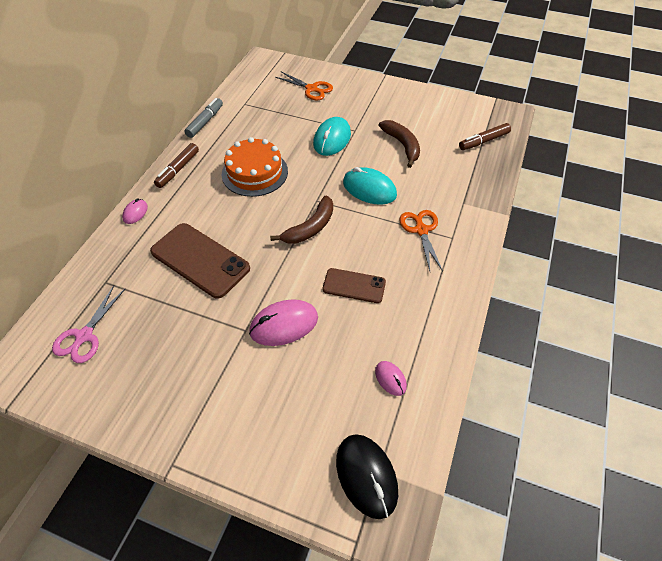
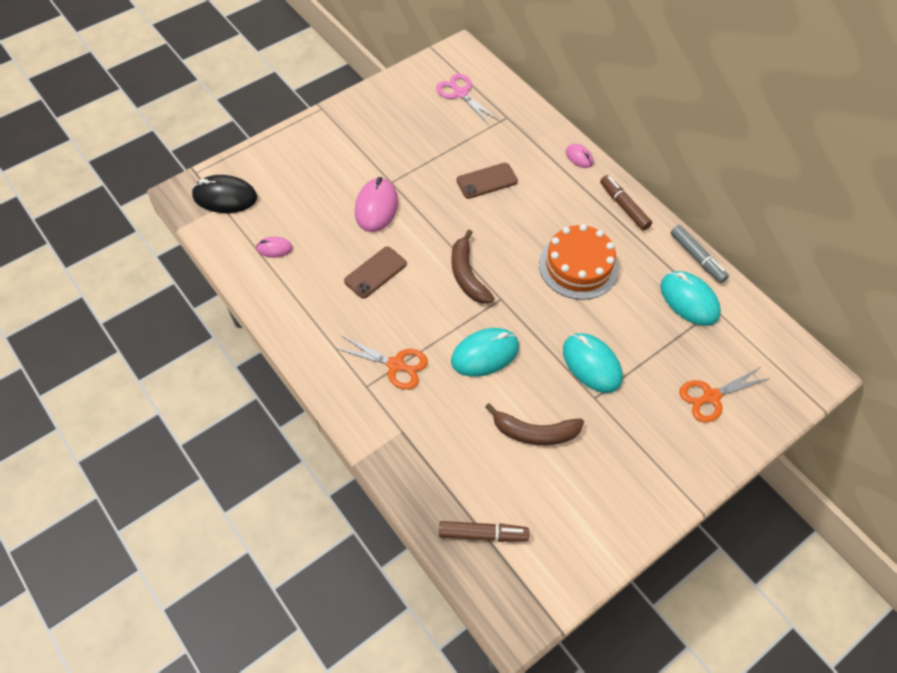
camera: 120 degrees right, 5 degrees up
brown phone [150,223,250,299] -> brown phone [456,163,518,199], size x0.59
brown marker [459,123,511,150] -> brown marker turned 90 degrees clockwise [439,521,529,542]
none -> turquoise mouse [660,271,721,326]

